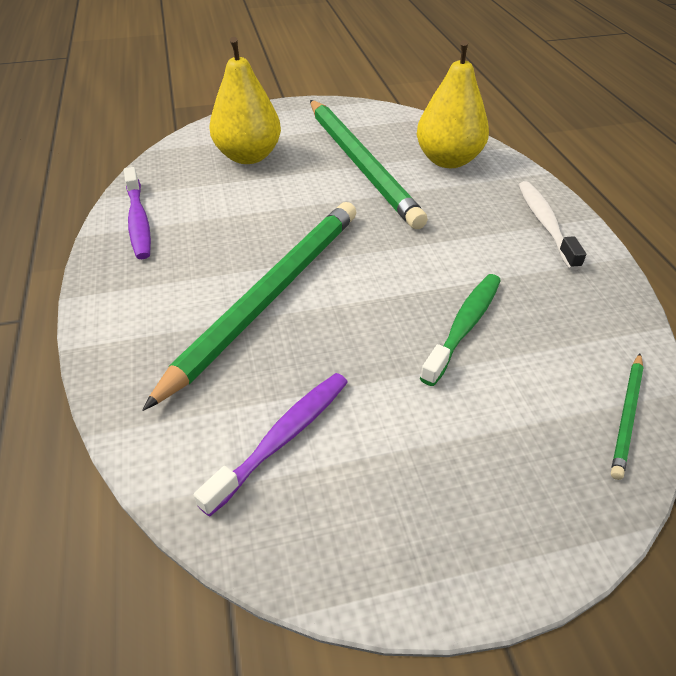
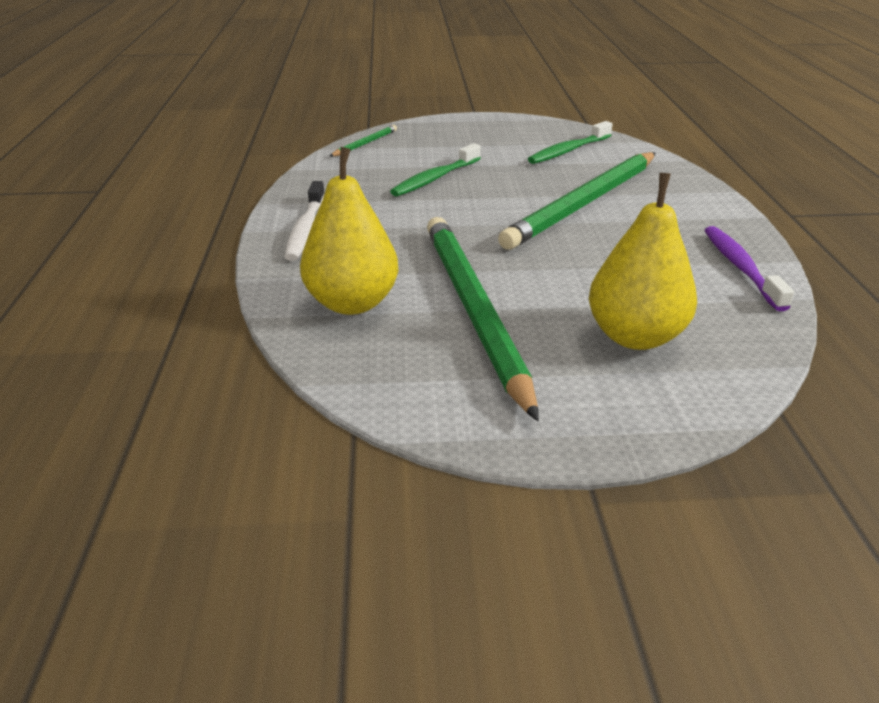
camera: 170 degrees left, 10 degrees down
purple toothbrush [194,373,348,517] -> green toothbrush [528,121,613,164]

